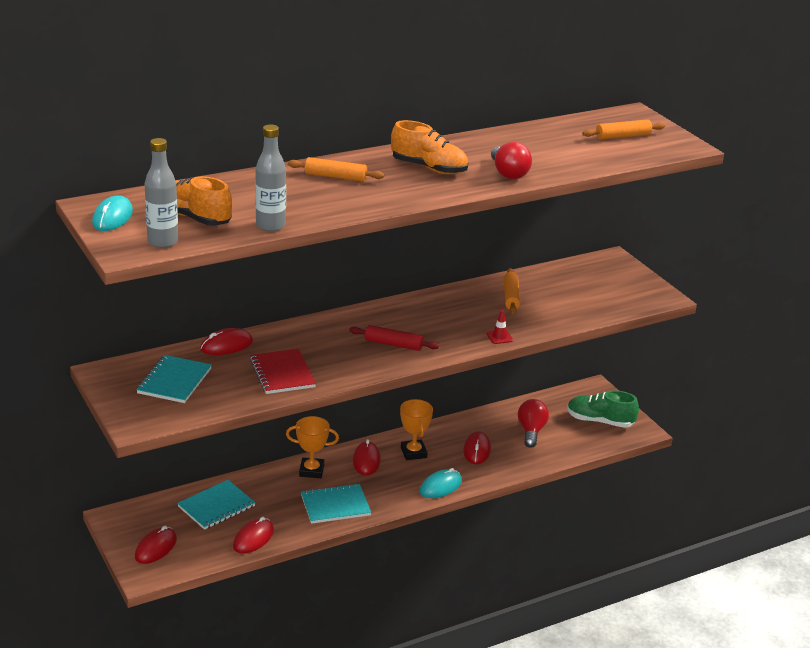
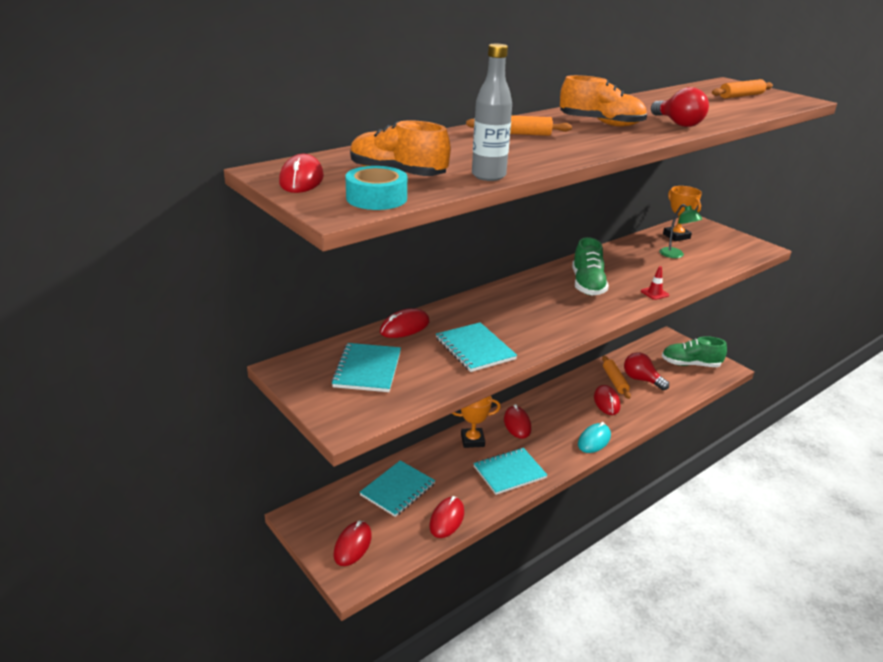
camera: 10 degrees left, 0 degrees up
turquoise mouse [92,195,133,231] -> red mouse [279,154,324,193]
grey bottle [145,138,178,248] -> turquoise tape [345,166,407,210]
red notebook [250,349,316,394] -> turquoise notebook [436,322,517,372]
red rolling pin [349,325,439,351] -> none
orange trophy [400,399,433,460] -> orange trophy moved to [663,186,702,241]
orange rolling pin [504,268,520,314] -> orange rolling pin moved to [602,356,631,399]
red light bulb [518,399,549,448] -> red light bulb turned 45 degrees counterclockwise [624,352,669,390]
none -> green shoe [572,237,609,296]
none -> green lamp [659,204,702,258]

